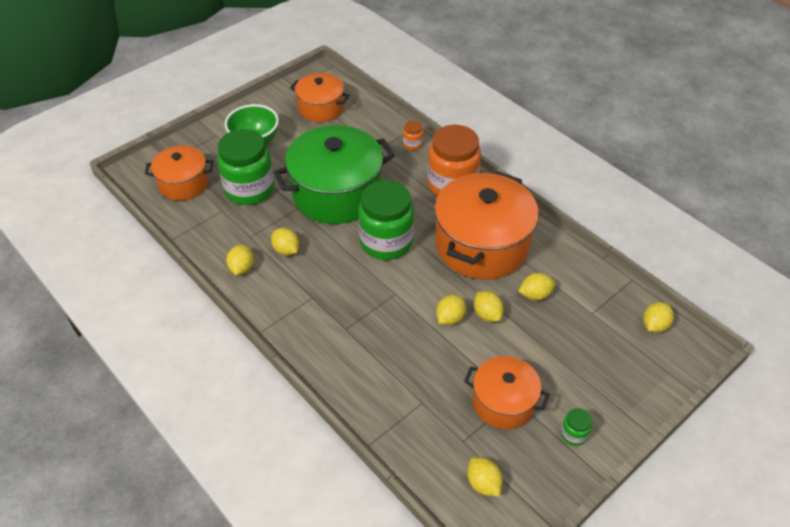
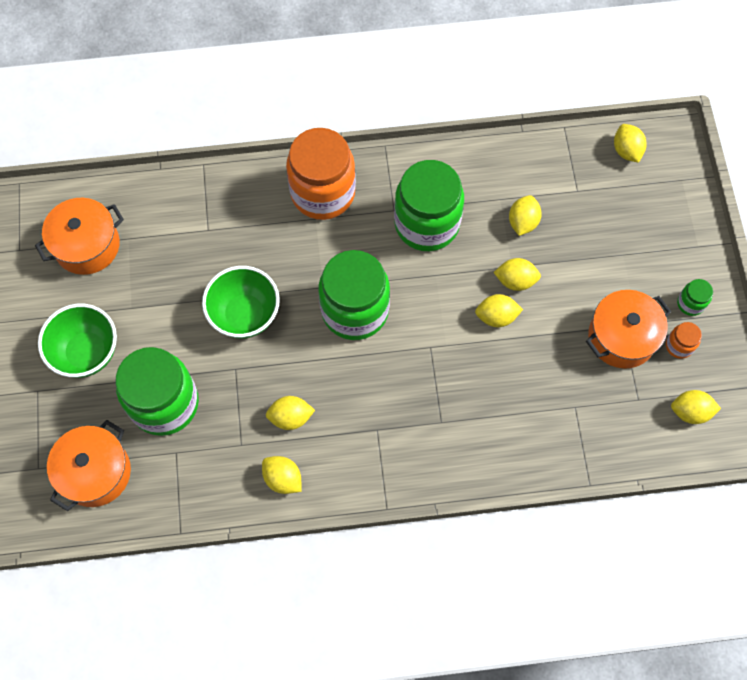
camera: 55 degrees left, 20 degrees up
green pot [273,125,395,224] -> green bowl [202,266,280,339]
orange jar [403,120,423,150] -> orange jar moved to [666,322,702,359]
orange pot [434,171,539,279] -> green jar [394,160,464,251]
yellow lemon [436,295,466,325] -> yellow lemon turned 75 degrees counterclockwise [475,294,523,327]

